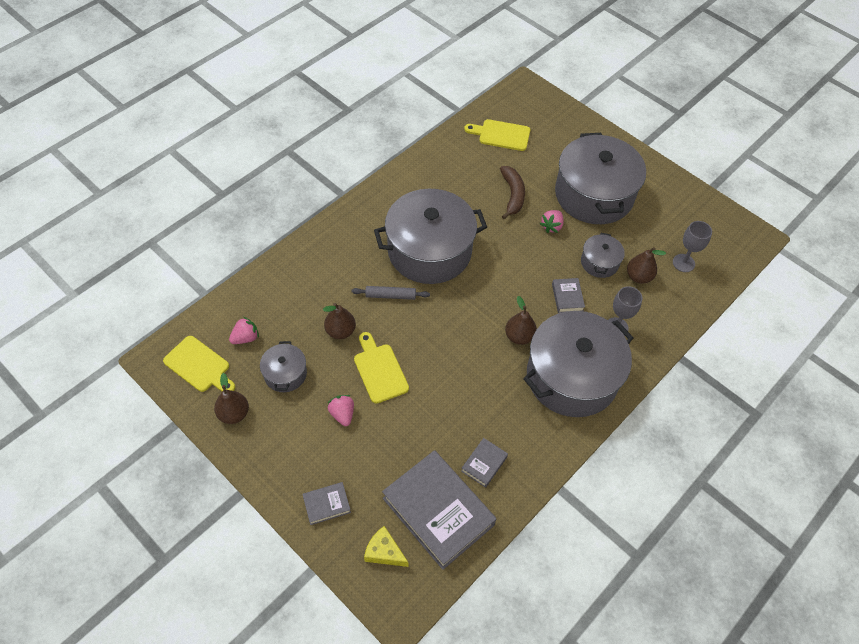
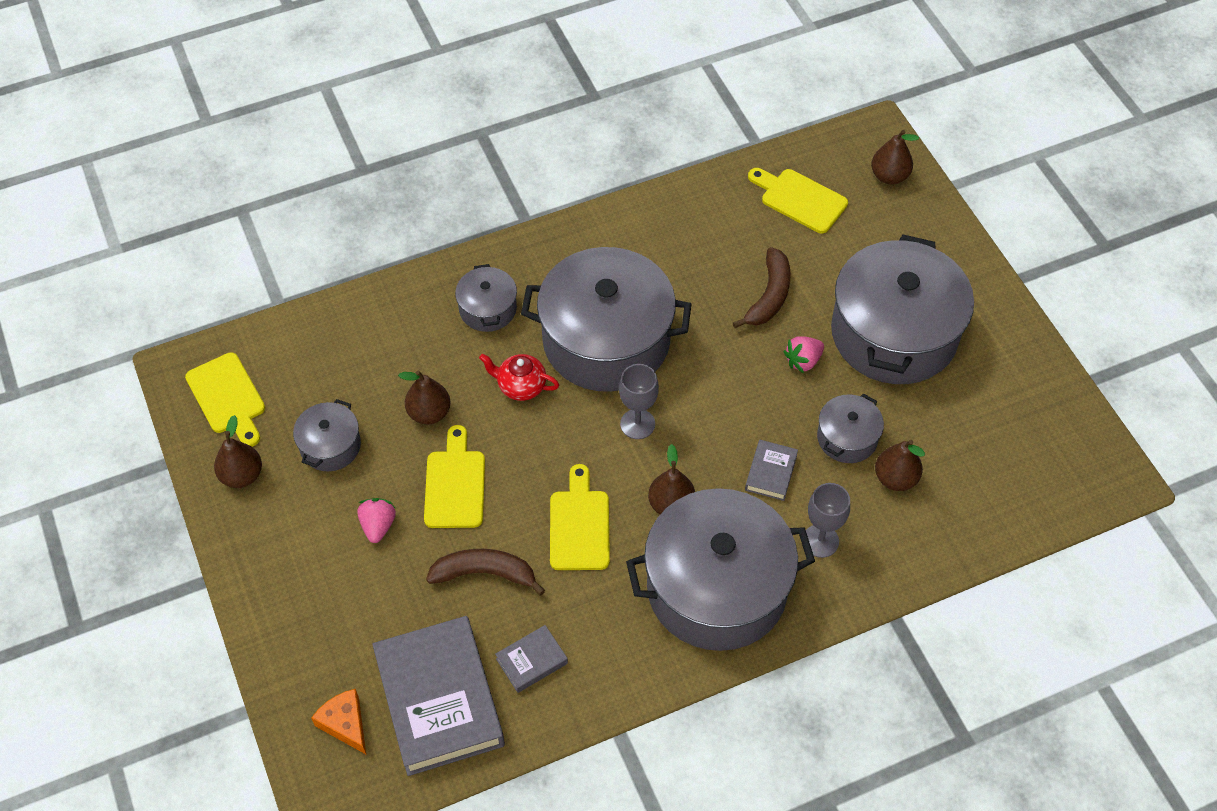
camera: 25 degrees right, 0 degrees up
pink strawberry [229,317,259,344] -> none
grey book [302,482,351,525] -> none
grey rolling pin [352,286,430,300] -> red teapot [479,354,559,401]
yellow cheese [364,526,408,567] -> orange cheese [311,689,366,754]
grey goblet [673,221,712,272] -> grey goblet moved to [619,364,659,439]
none -> brown banana [426,549,545,596]
none -> grey pot [455,264,517,332]
none -> yellow cutting board [550,464,610,570]
none -> brown pear [871,130,919,184]

